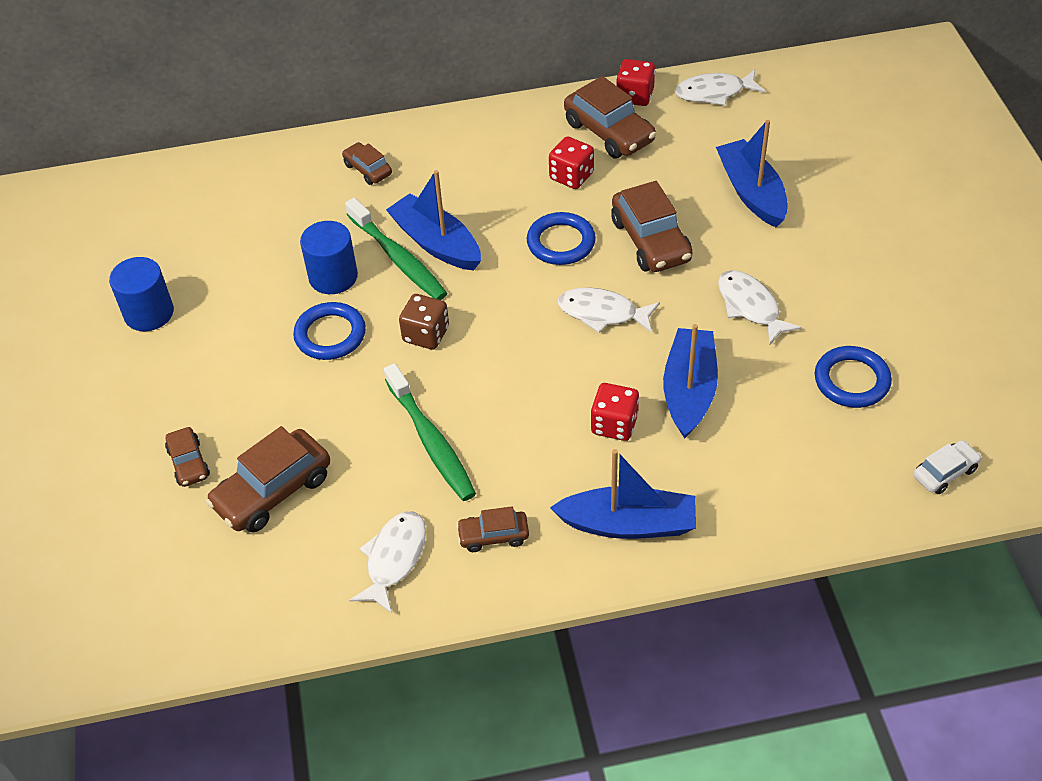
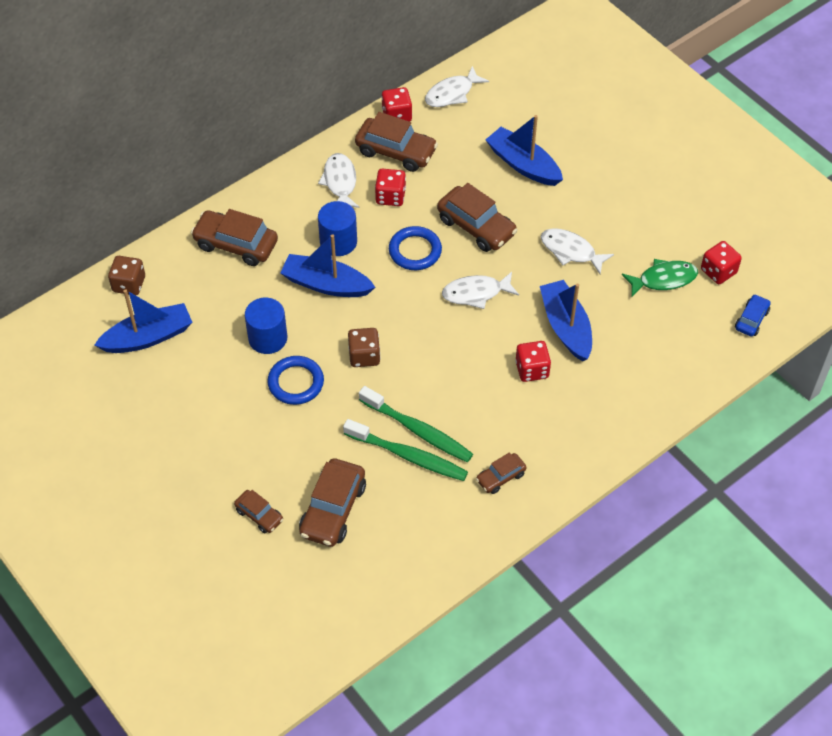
camera: 30 degrees left, 5 degrees up
blue cylinder [109,257,174,331] -> blue cylinder moved to [318,201,357,256]
brown car [342,142,392,185] -> brown car [191,209,278,266], size x1.80
green toothbrush [345,198,447,300] -> green toothbrush moved to [343,419,468,481]
white fish [349,511,426,613] -> white fish moved to [318,153,359,208]
blue boat [550,449,696,539] -> blue boat moved to [94,289,193,353]
blue ring [815,346,892,408] -> green fish [622,259,698,298]
white car [914,440,982,494] -> blue car [735,294,770,337]
none -> brown dice [108,256,145,295]
none -> red dice [701,241,742,284]

